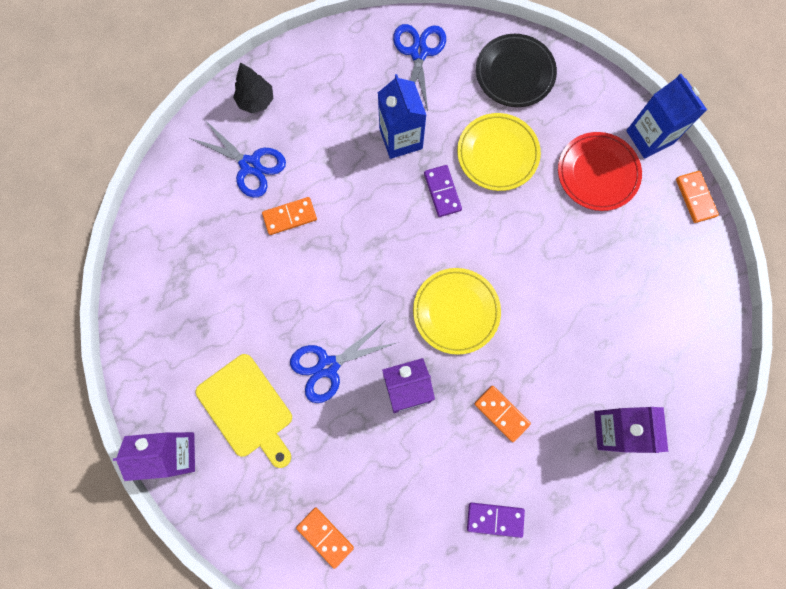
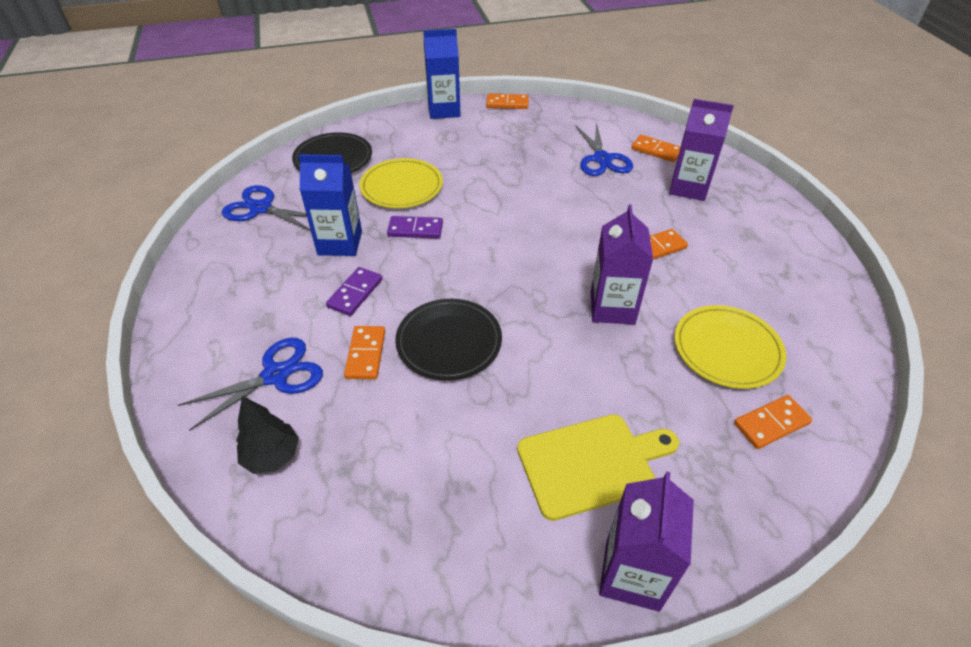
camera: 70 degrees left, 30 degrees down
black tree [233,62,273,113] -> black tree moved to [236,396,299,474]
blue scissors [290,320,396,403] -> blue scissors moved to [575,122,633,176]
yellow plate [413,268,501,355] -> yellow plate moved to [675,305,786,389]
purple domino [467,503,525,538] -> purple domino moved to [326,267,382,316]
red plate [558,132,642,211] -> none
none -> black plate [395,299,502,380]
none -> orange domino [631,135,680,162]

